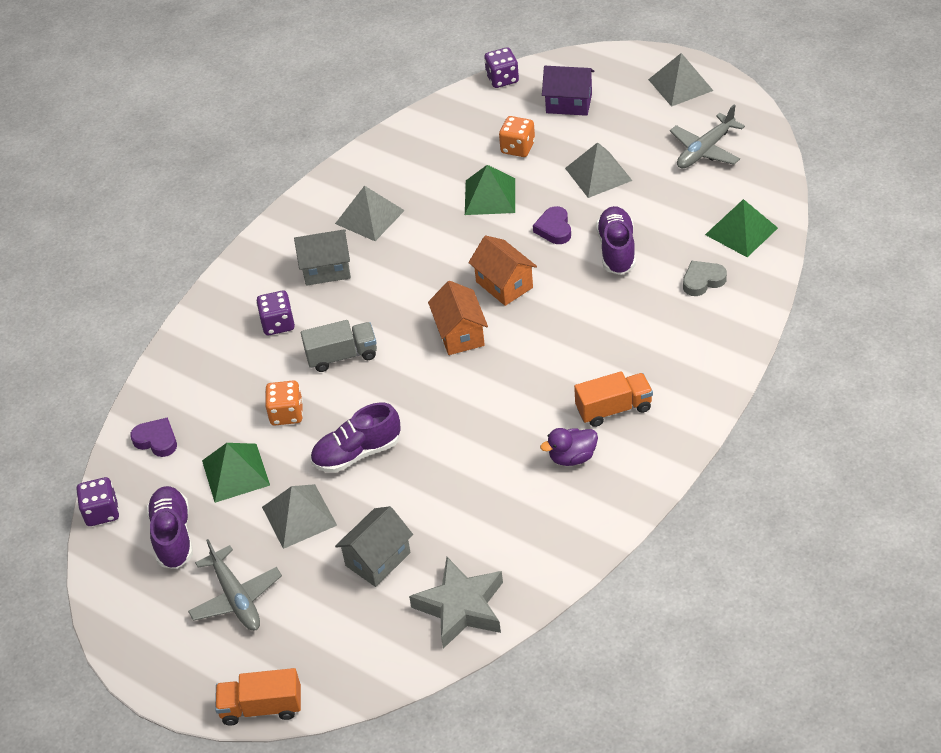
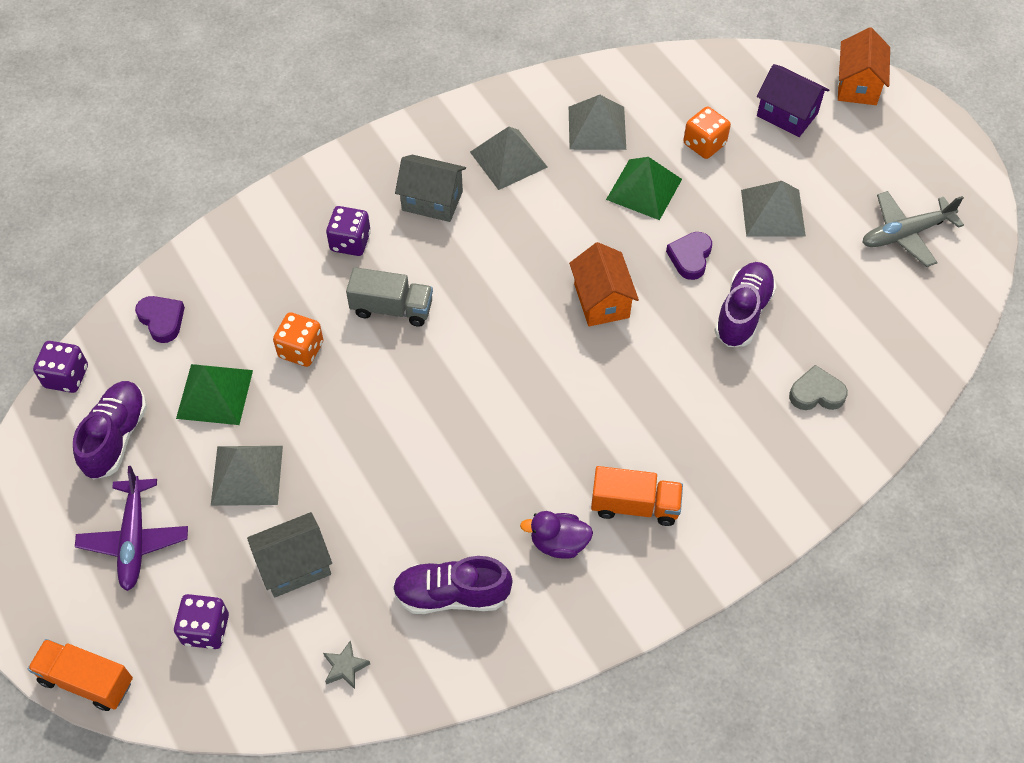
camera: 20 degrees right, 10 degrees up
grey plane [188,539,282,631] -> purple plane [75,466,188,591]
purple shoe [311,402,401,473] -> purple shoe moved to [393,556,513,614]
grey star [409,557,503,649] -> grey star [323,641,370,689], size x0.42
orange house [428,281,488,355] -> orange house moved to [838,27,890,105]
purple dice [484,47,519,88] -> purple dice moved to [174,594,229,649]
grey pyramid [648,53,713,107] -> grey pyramid moved to [569,95,626,150]
green pyramid [705,199,778,257] -> none

